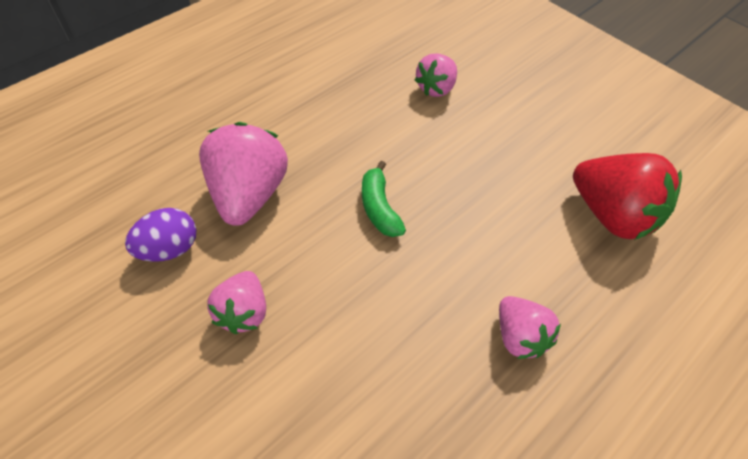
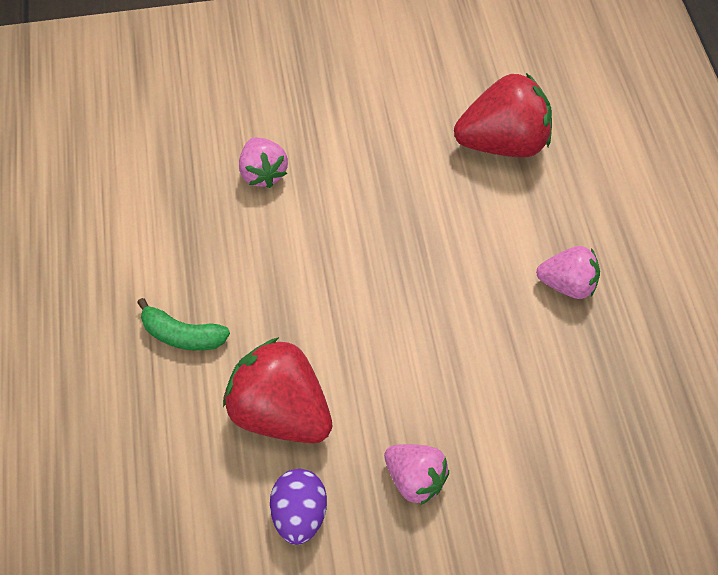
camera: 55 degrees left, 5 degrees up
pink strawberry [199,122,288,226] -> red strawberry [223,337,332,443]
green banana [362,161,406,237] -> green banana moved to [137,298,230,351]

